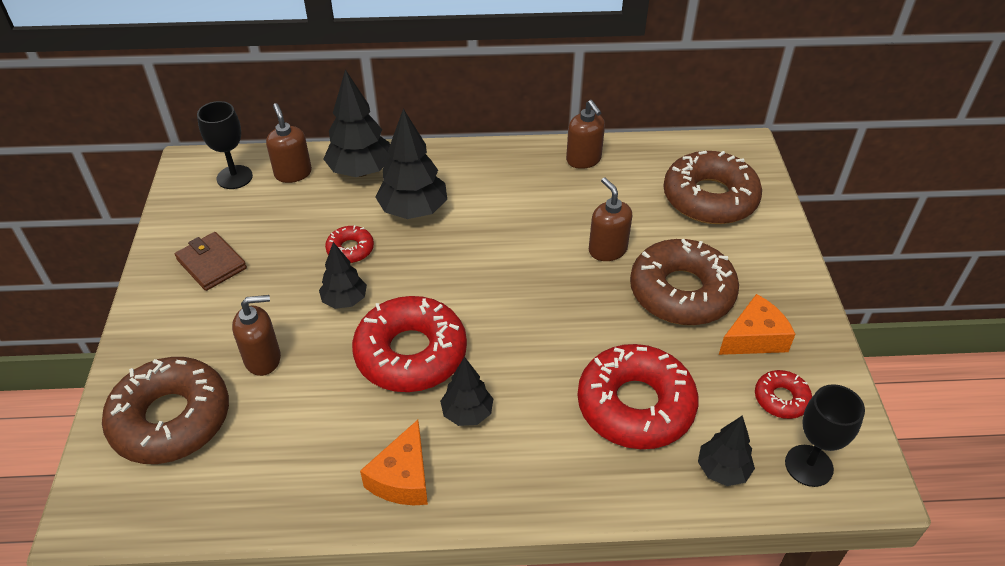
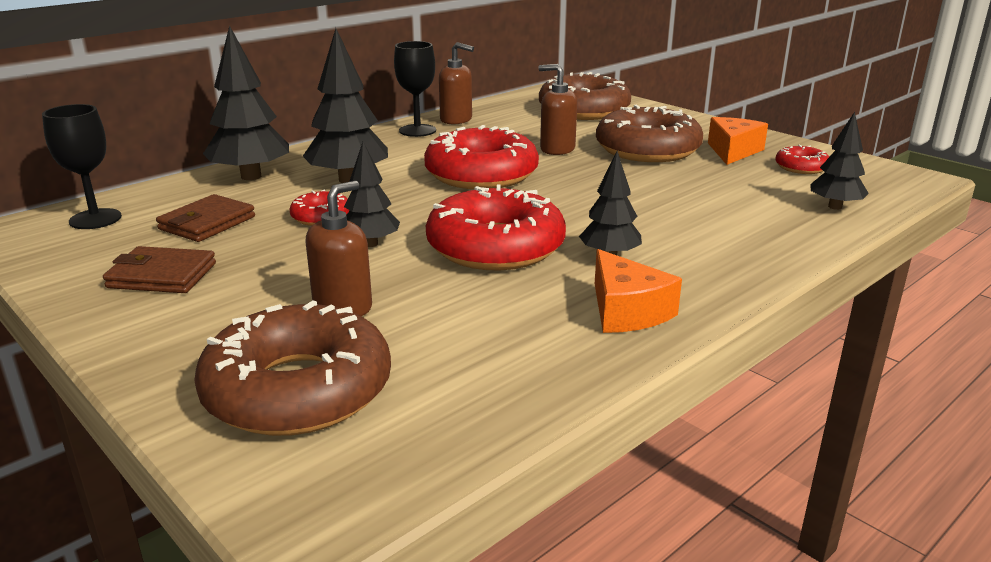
camera: 40 degrees left, 20 degrees down
brown soap dispenser [266,103,312,183] -> none
red donut [577,344,699,449] -> red donut moved to [424,125,539,189]
black goblet [785,384,865,487] -> black goblet moved to [394,41,436,137]
none -> brown wallet [156,194,255,242]

